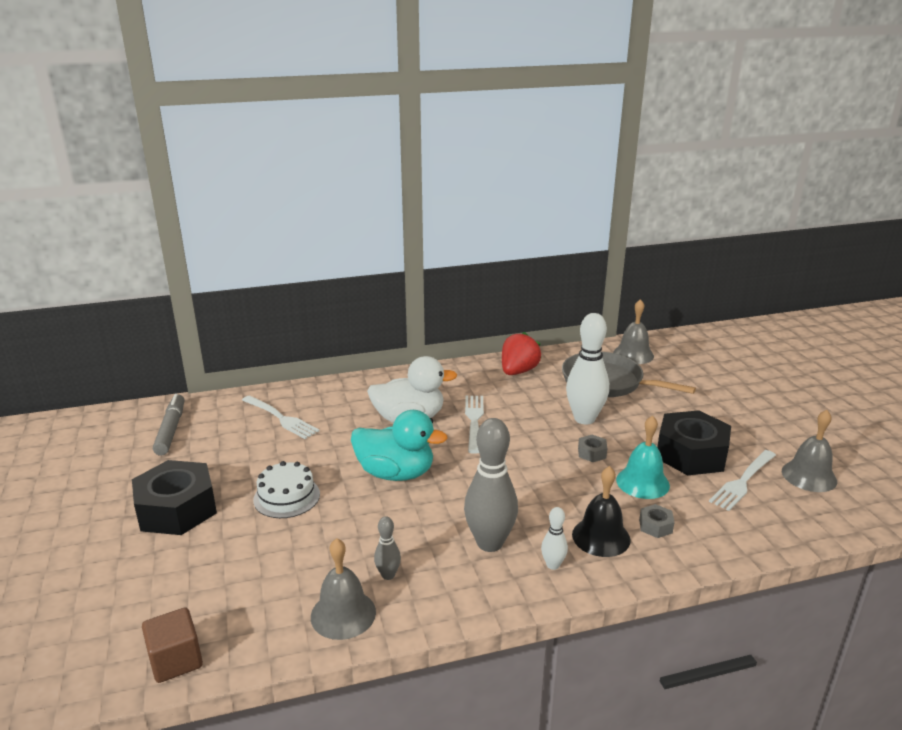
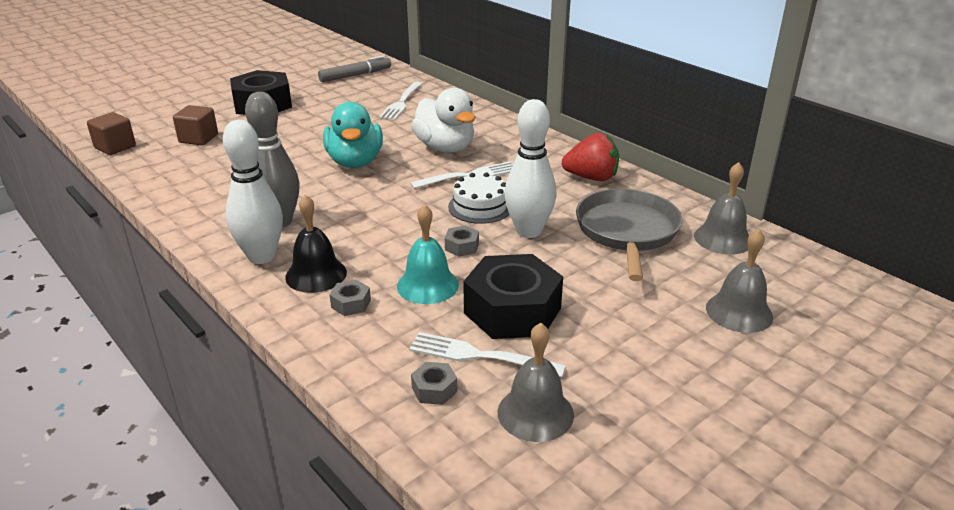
camera: 65 degrees right, 5 degrees up
white cake [253,461,320,518] -> white cake moved to [448,172,510,224]
grey bell [311,538,376,640] -> grey bell moved to [706,229,773,333]
grey bowling pin [374,516,401,580] -> none
white bowling pin [541,507,568,570] -> white bowling pin [223,120,283,264], size x2.10
none -> brown cube [173,105,218,145]
none -> grey nut [411,362,458,405]

